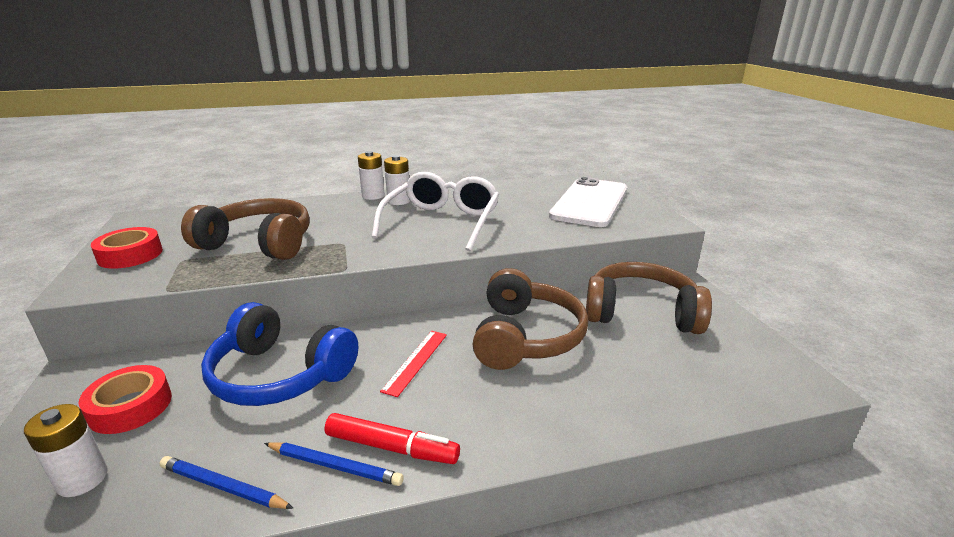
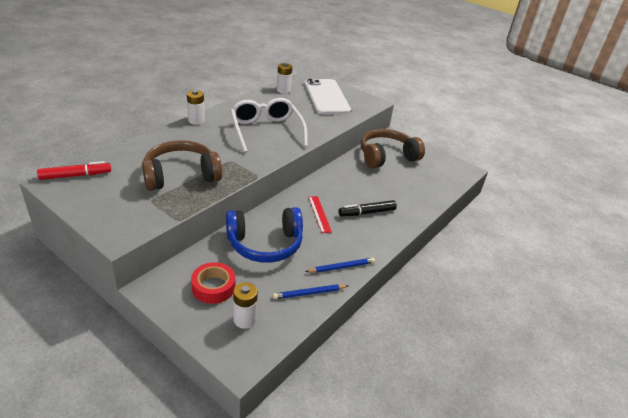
camera: 40 degrees left, 10 degrees up
red tape [91,227,163,269] -> none
red marker [325,413,460,464] -> red marker moved to [37,161,111,180]
white battery [384,155,410,205] -> white battery moved to [277,63,292,93]
brown headphones [472,268,588,370] -> none
none -> black marker [339,200,397,217]

